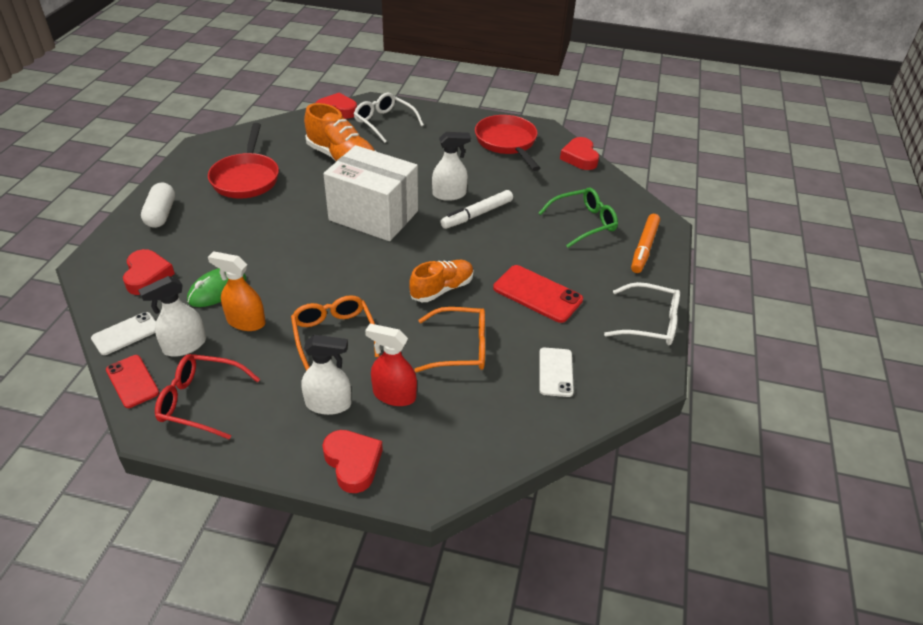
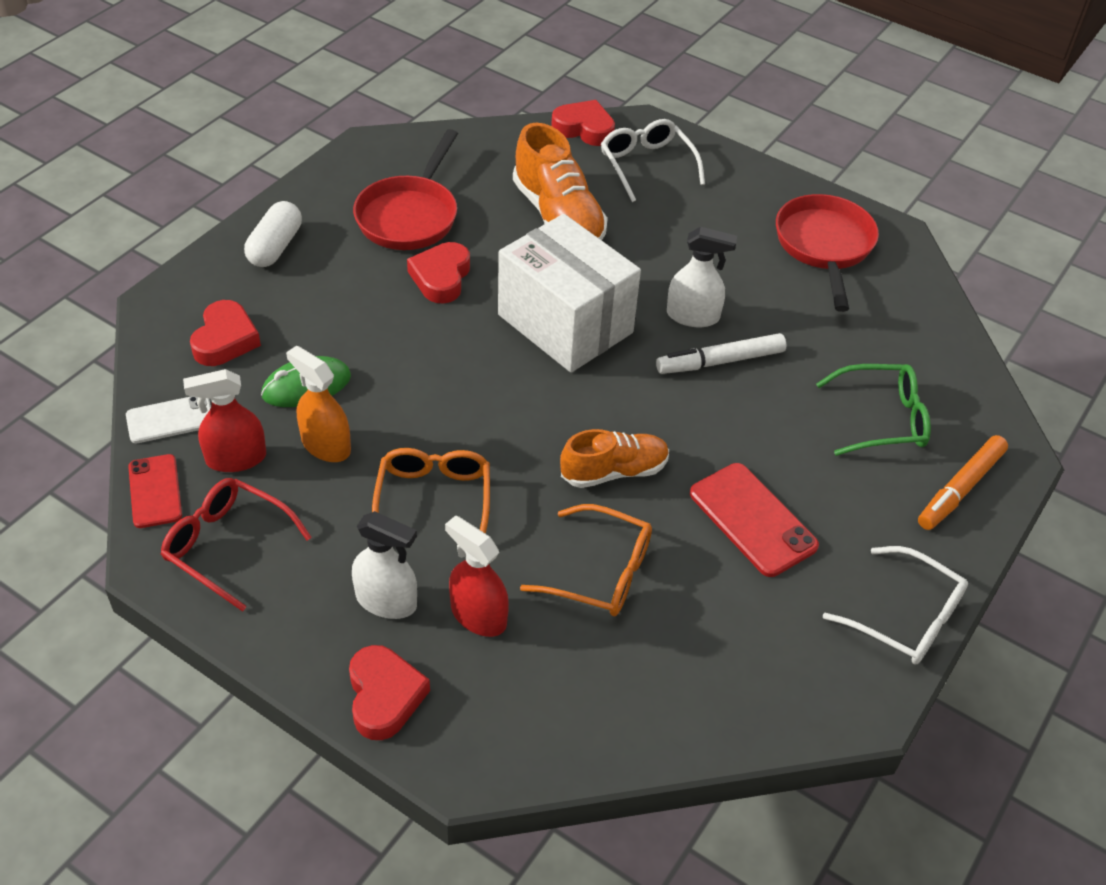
camera: 20 degrees right, 5 degrees up
white spray bottle [138,276,206,357] -> red spray bottle [183,369,266,472]
white phone [539,348,574,397] -> none
red heart [560,137,599,170] -> red heart moved to [407,242,470,303]

